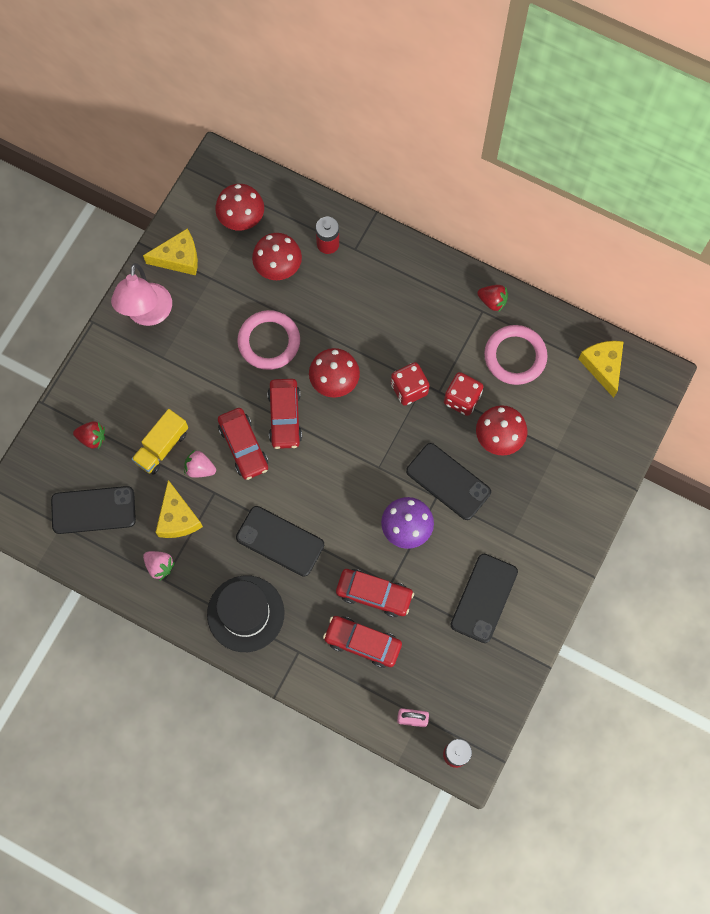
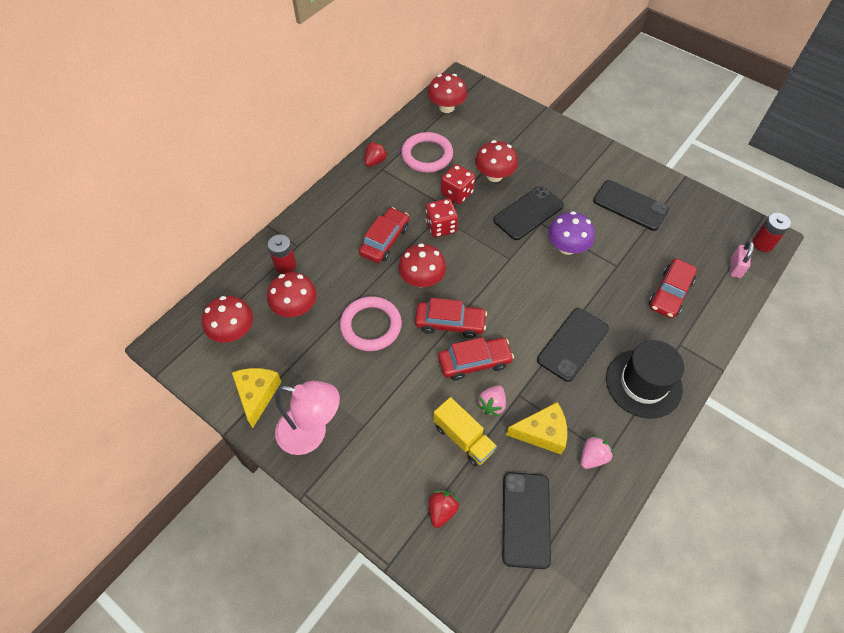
camera: 80 degrees left, 15 degrees down
red car [336,569,414,617] -> red car moved to [359,207,409,263]
yellow cheese [578,341,624,398] -> red mushroom [428,74,467,113]

